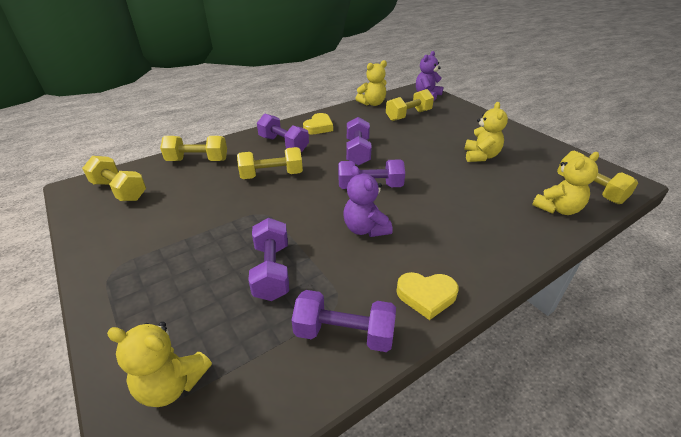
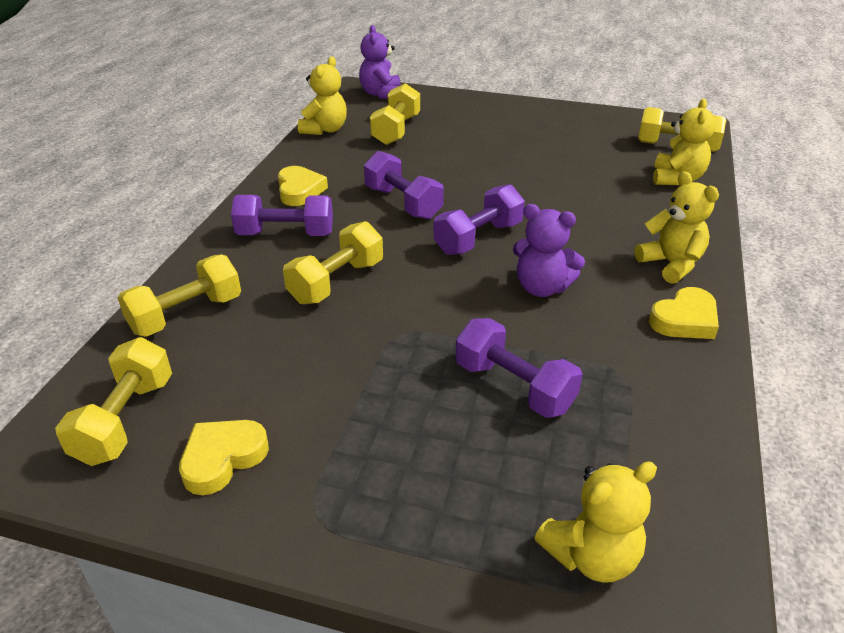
camera: 40 degrees left, 0 degrees up
yellow dumbbell [82,156,146,201] -> yellow dumbbell turned 75 degrees counterclockwise [55,337,172,466]
purple dumbbell [292,290,396,352] -> none
yellow teddy bear [464,102,508,162] -> yellow teddy bear moved to [634,171,719,284]
none -> yellow heart [179,420,269,495]

